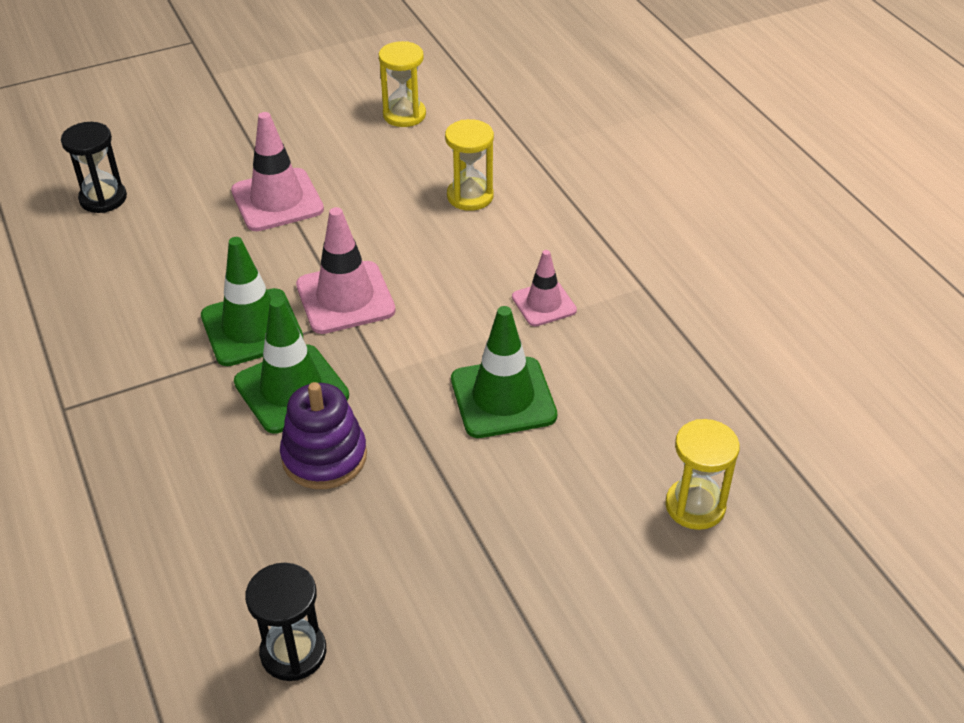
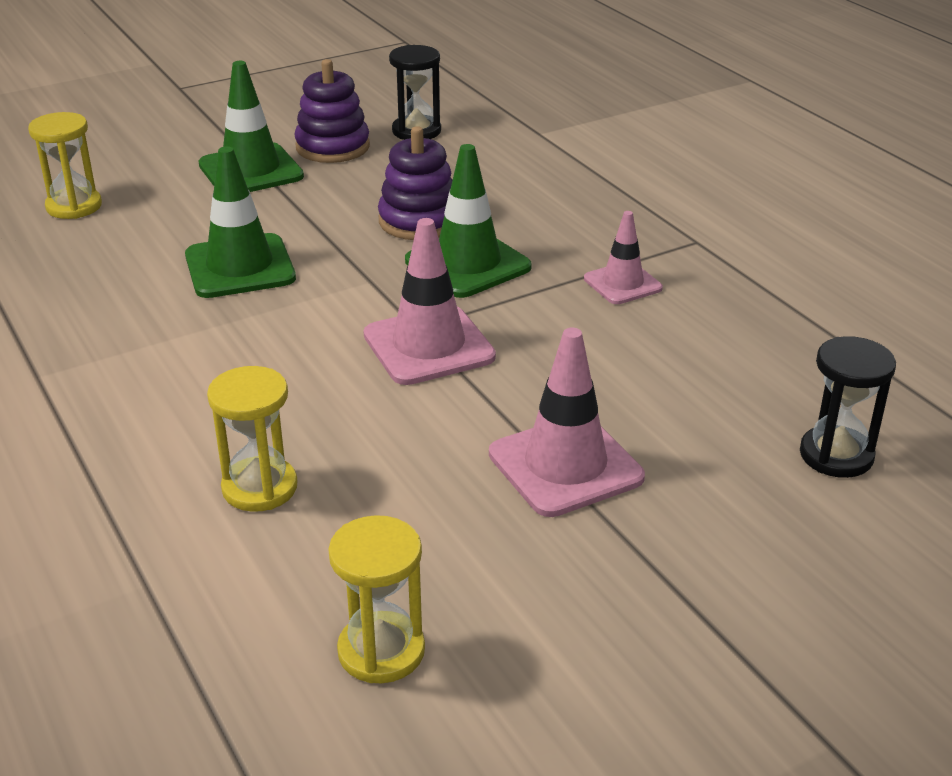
camera: 175 degrees right, 10 degrees down
green traffic cone [201,237,304,366] -> green traffic cone moved to [199,61,304,192]
pink traffic cone [512,250,577,326] -> pink traffic cone moved to [584,211,663,304]
none -> purple stacking toy [294,59,370,163]

